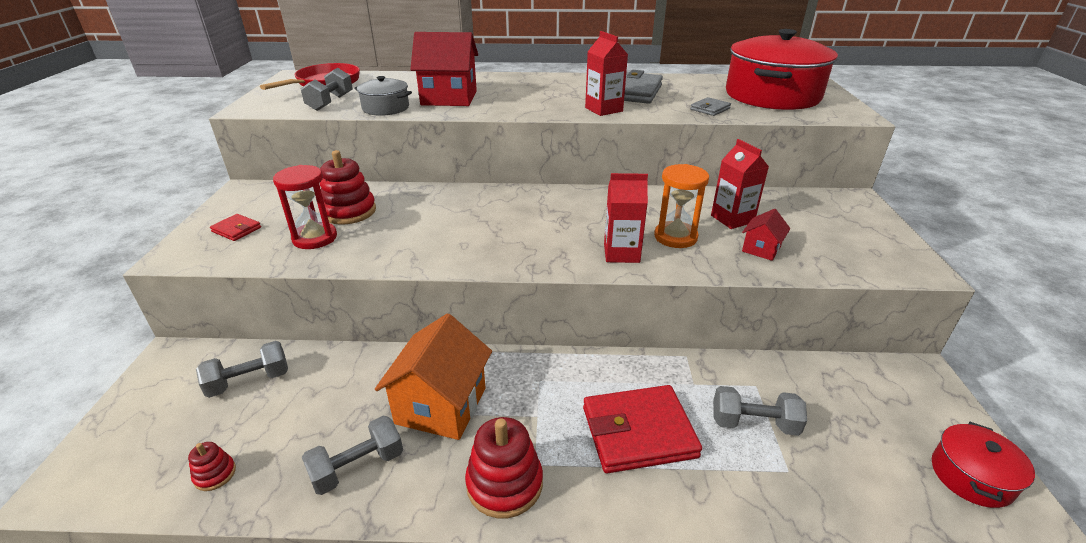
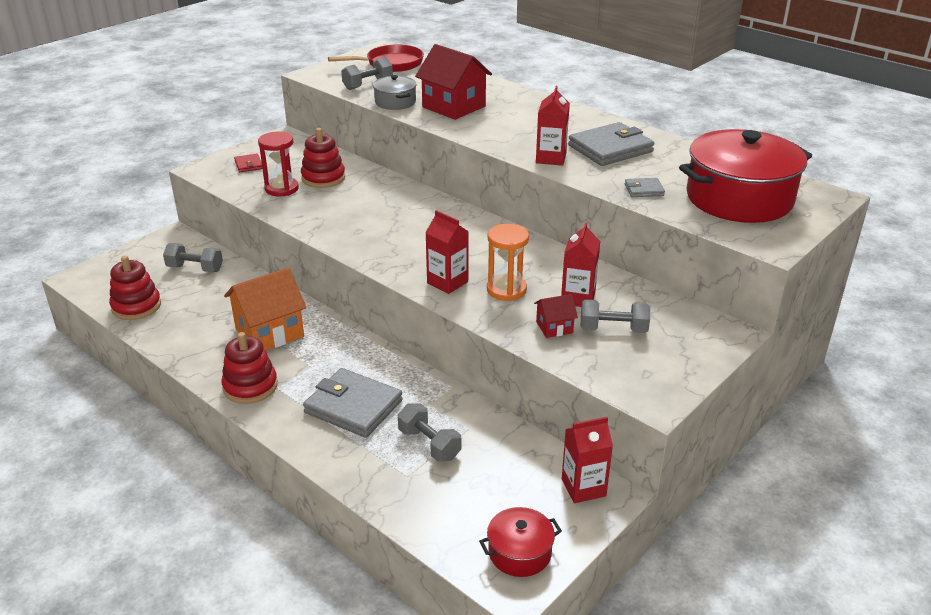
camera: 40 degrees right, 0 degrees up
red stacking toy [188,442,236,491] -> red stacking toy [109,256,161,320], size x1.97
grey dumbbell [302,416,403,495] -> grey dumbbell moved to [581,299,650,333]
red wallet [583,385,702,473] -> grey wallet [303,368,403,438]
none -> red carton [562,417,613,503]

